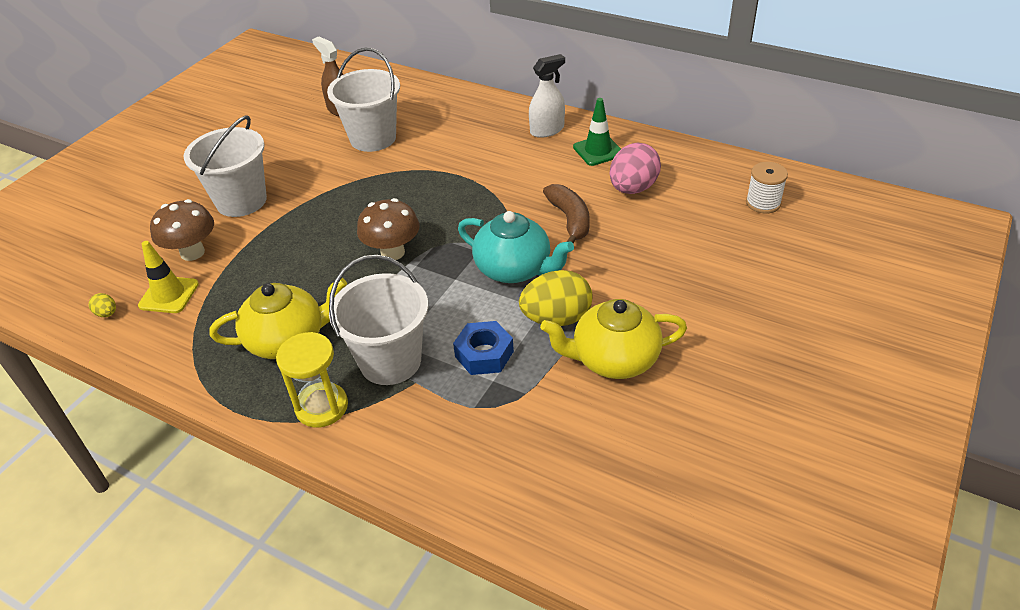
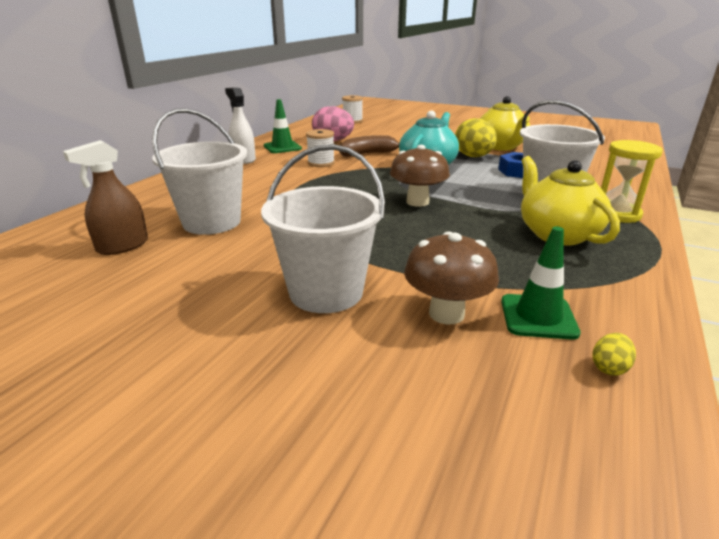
camera: 95 degrees left, 15 degrees down
yellow traffic cone [138,241,199,313] -> green traffic cone [501,226,581,340]
none -> white spool [306,129,335,167]

